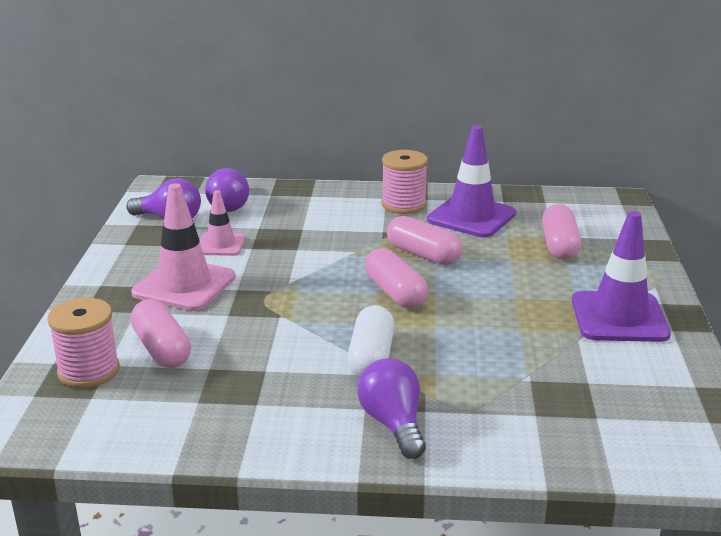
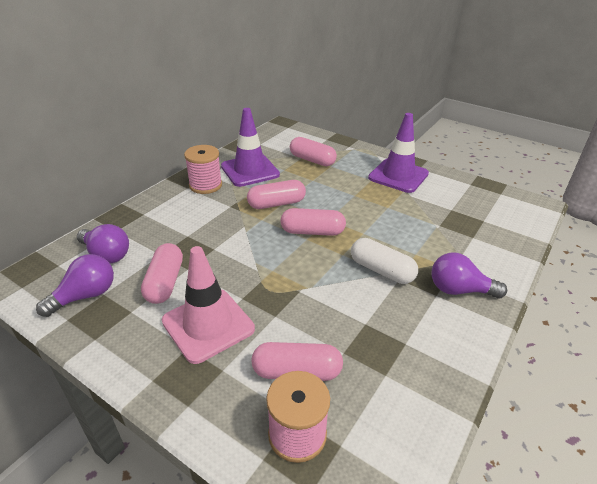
camera: 60 degrees left, 10 degrees up
pink traffic cone [200,190,245,256] -> pink capsule [141,243,183,304]

